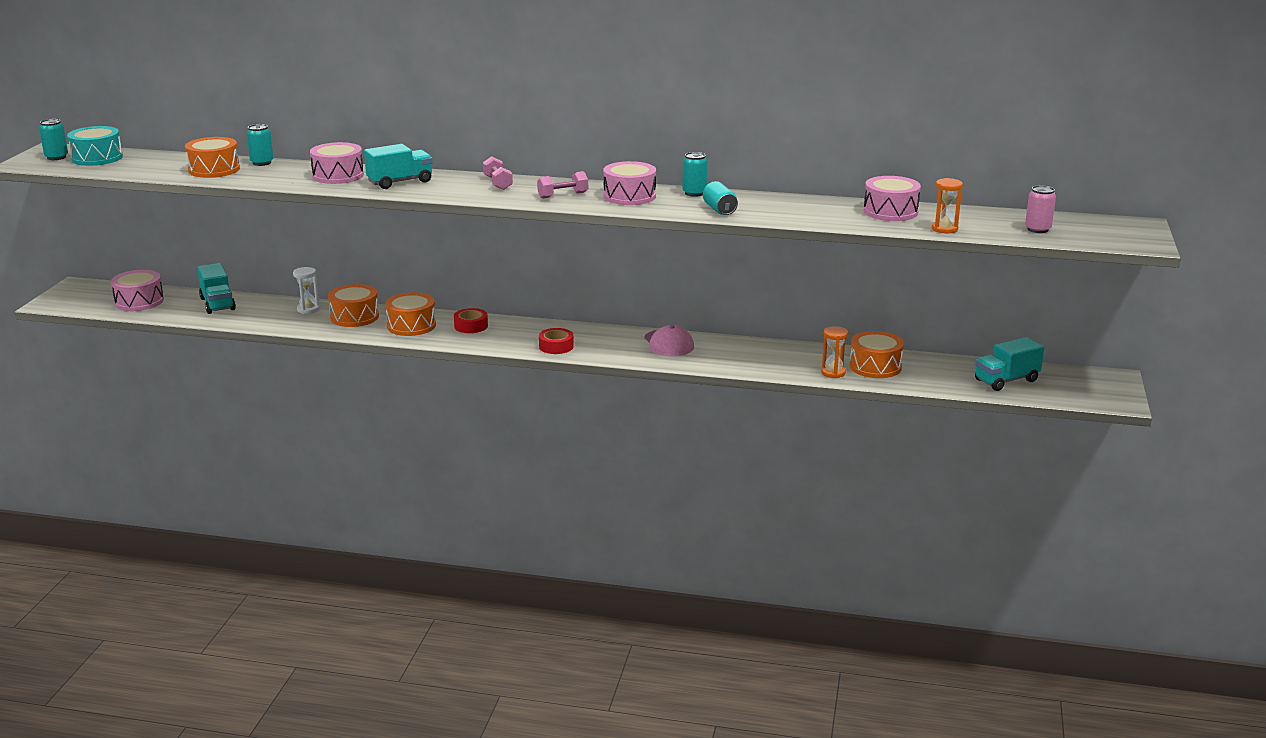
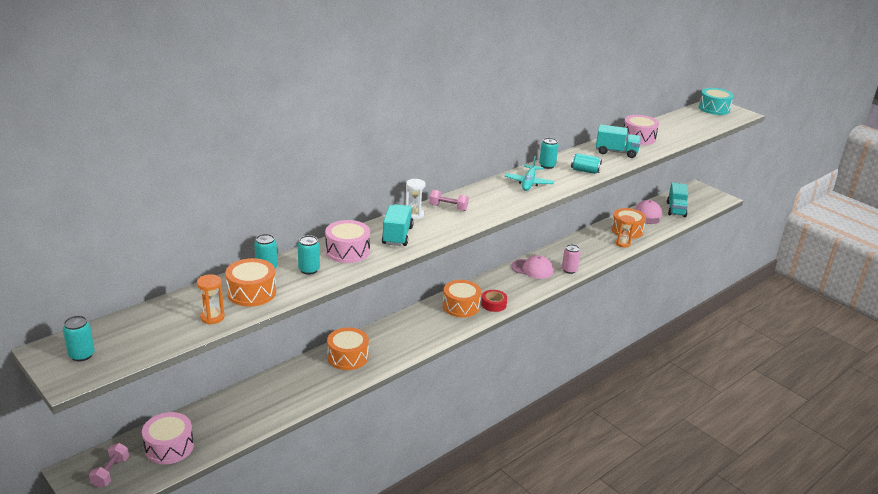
camera: 55 degrees left, 5 degrees up
turquoise drum [67,126,123,166] -> turquoise drum moved to [699,88,734,115]
turquoise truck [197,263,236,314] -> turquoise truck moved to [596,124,641,158]
white hourglass [293,267,320,314] -> white hourglass moved to [405,179,426,219]
orange drum [385,292,436,336] -> orange drum moved to [443,280,481,317]
red tape [454,308,488,333] -> none
pink dumbbell [537,171,588,199] -> pink dumbbell moved to [89,443,129,488]
pink drum [603,161,656,205] -> turquoise plane [505,156,554,191]
orange hourglass [932,178,963,233] -> orange hourglass moved to [197,274,225,324]
pink can [1025,185,1056,233] -> pink can moved to [562,244,580,274]
none -> turquoise can [298,235,320,275]
none -> pink cap [635,200,662,224]

